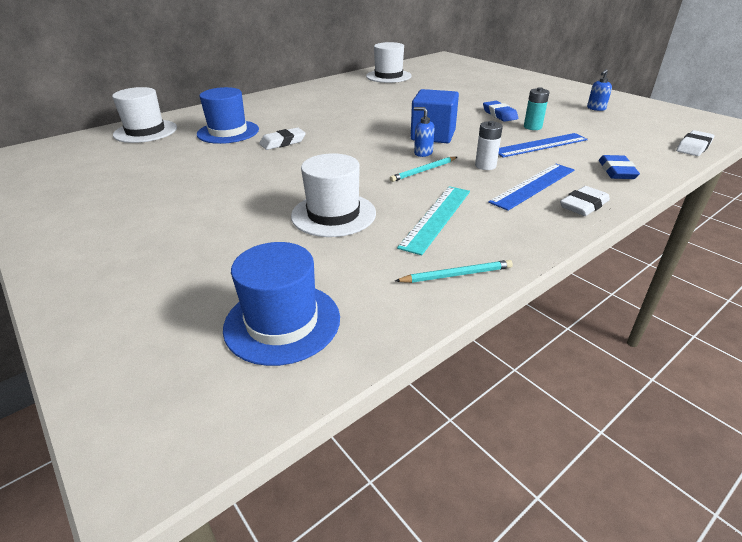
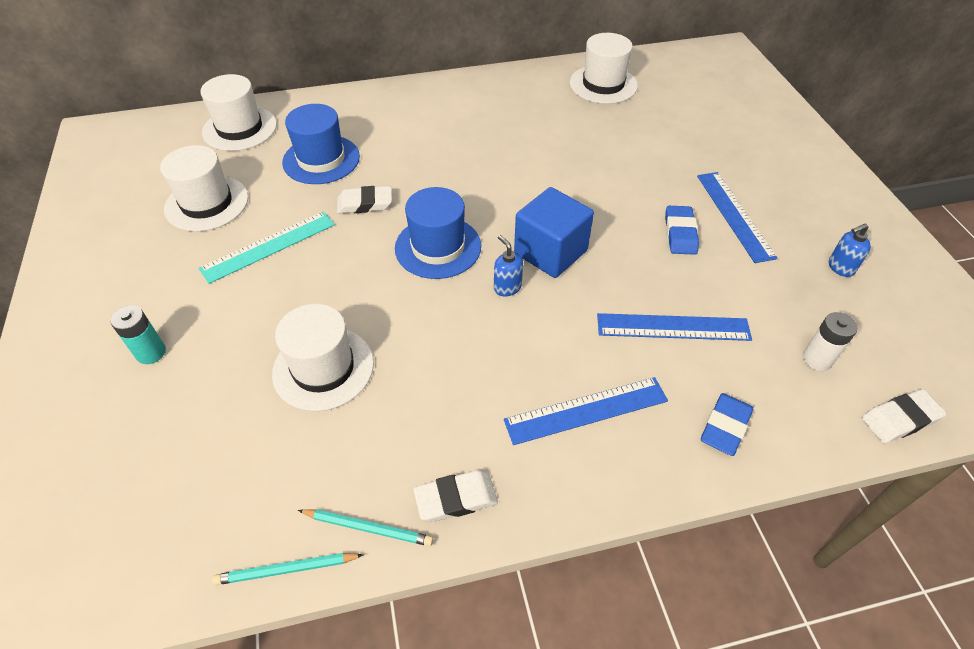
camera: 25 degrees right, 15 degrees up
blue hat [223,242,340,366] -> blue hat moved to [395,187,481,279]
turquoise pencil [390,157,457,182] -> turquoise pencil moved to [212,553,363,585]
turquoise ruler [397,186,470,255] -> turquoise ruler moved to [199,211,335,284]
white battery [475,121,503,170] -> white battery moved to [802,312,858,371]
turquoise battery [524,87,550,130] -> turquoise battery moved to [111,305,166,364]
white eraser [560,186,610,216] -> white eraser moved to [413,470,498,522]
none -> white hat [160,145,248,232]
none -> blue ruler [697,172,778,263]

